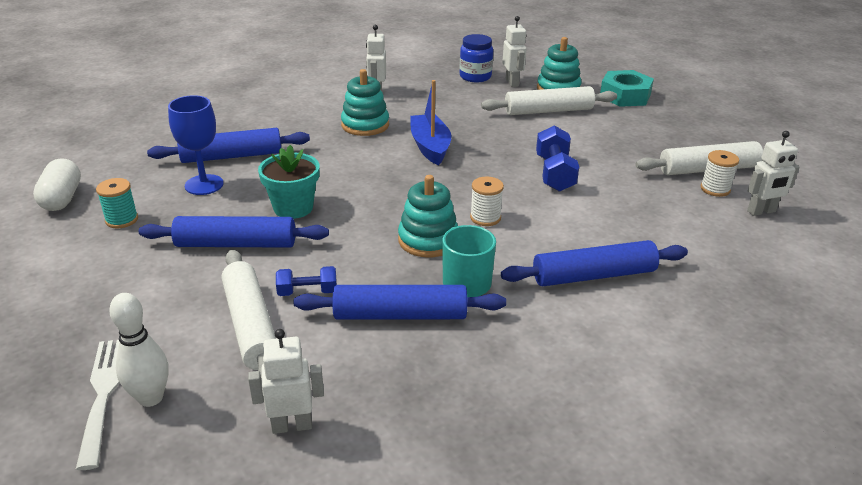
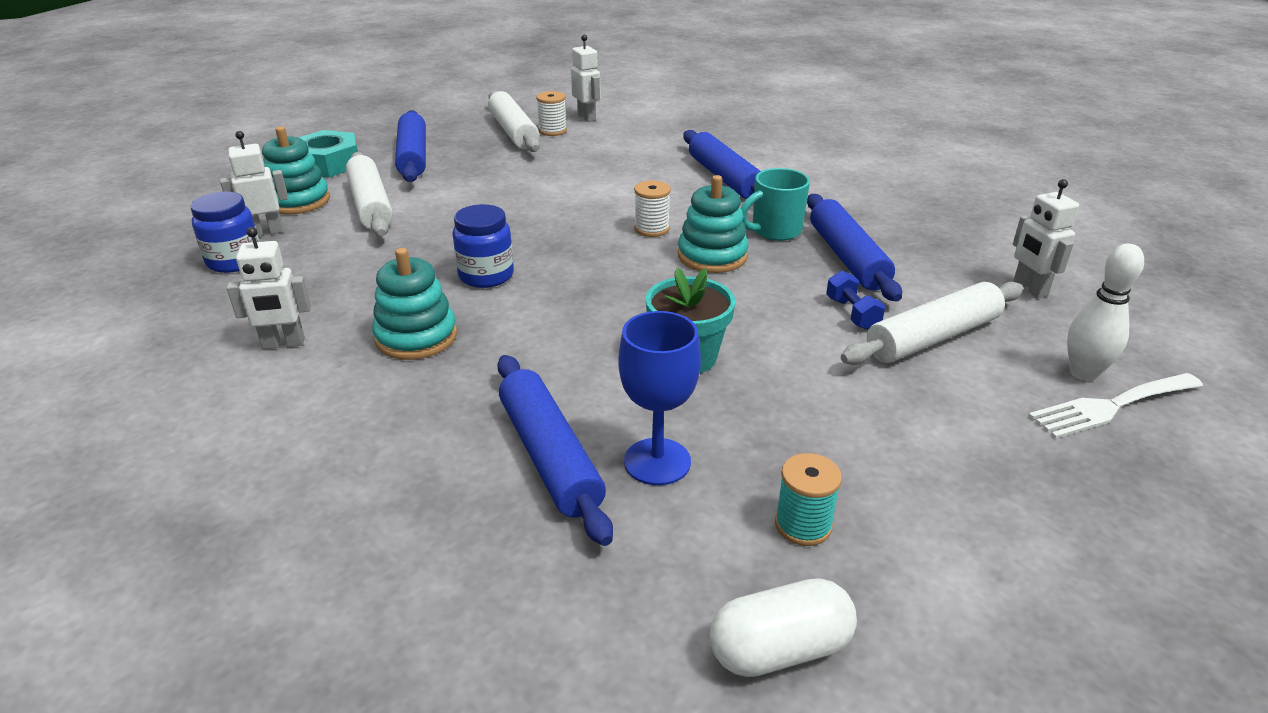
camera: 100 degrees left, 0 degrees up
blue rolling pin [139,216,329,248] -> blue rolling pin moved to [395,110,426,182]
blue boat [410,80,451,165] -> blue jar [453,204,514,288]
blue dumbbell [536,125,579,192] -> none

